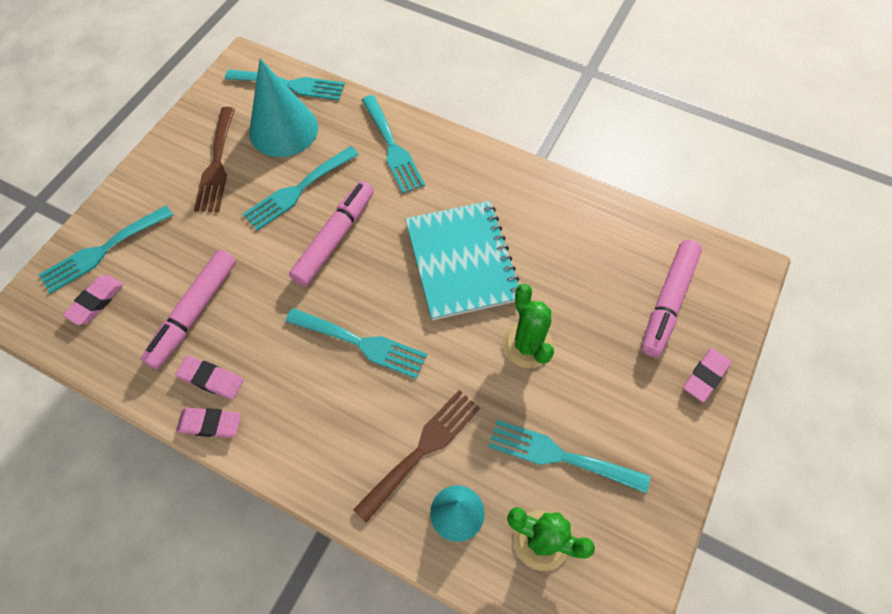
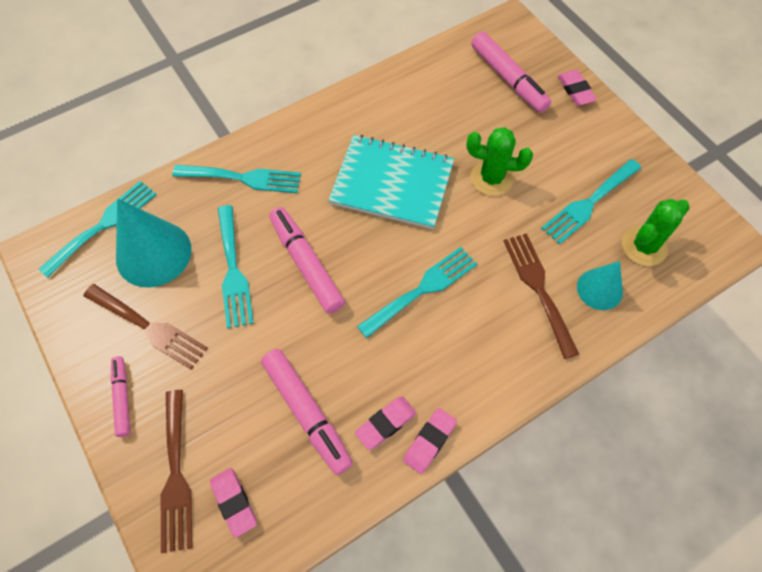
camera: 60 degrees left, 0 degrees up
turquoise fork [38,205,173,294] -> brown fork [160,390,193,553]
none -> pink marker [110,356,131,437]

